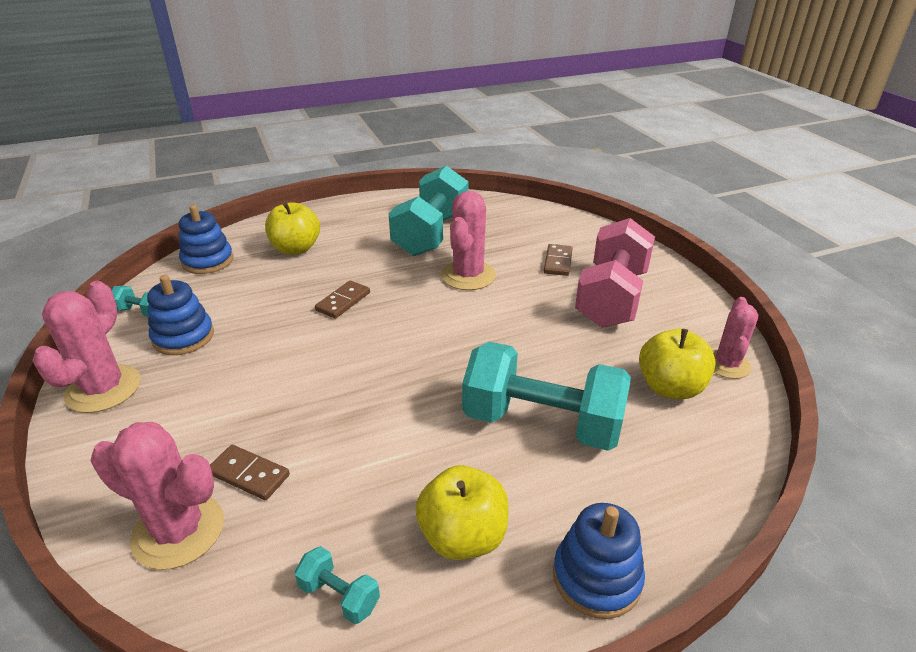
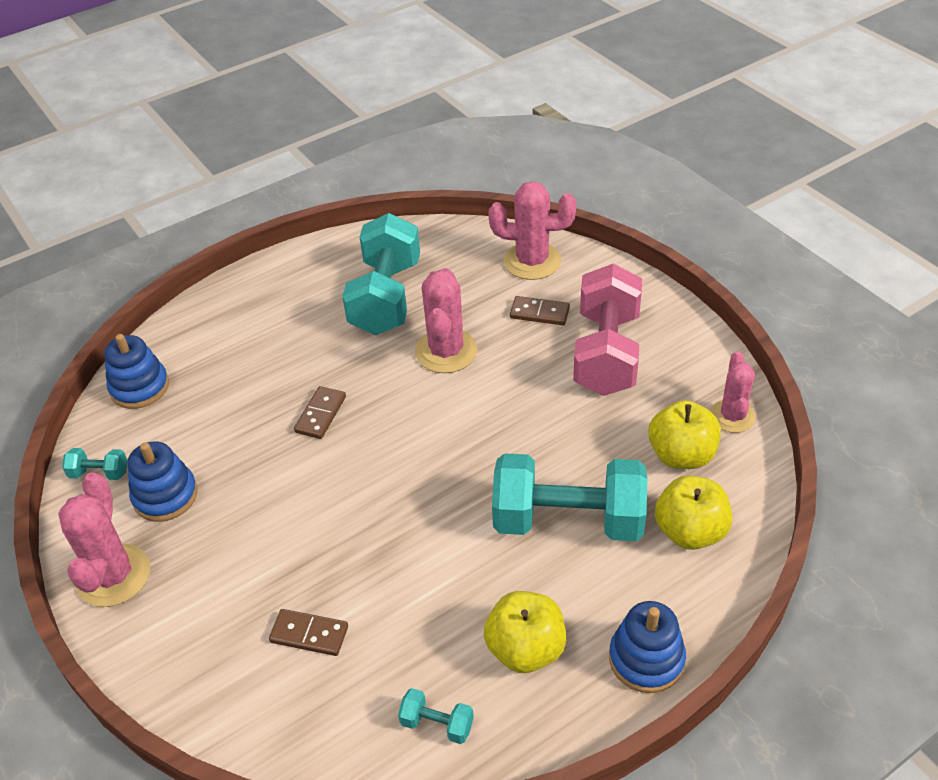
camera: 10 degrees left, 10 degrees up
pink cactus [91,422,224,570] -> pink cactus moved to [489,181,577,280]
yellow apple [265,202,320,255] -> yellow apple moved to [655,475,732,550]
brown domino [544,244,573,276] -> brown domino turned 75 degrees counterclockwise [510,296,570,325]

